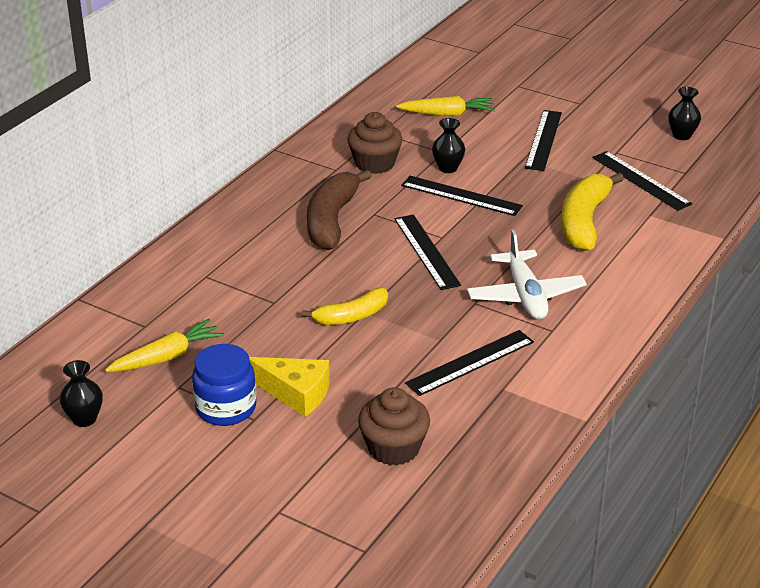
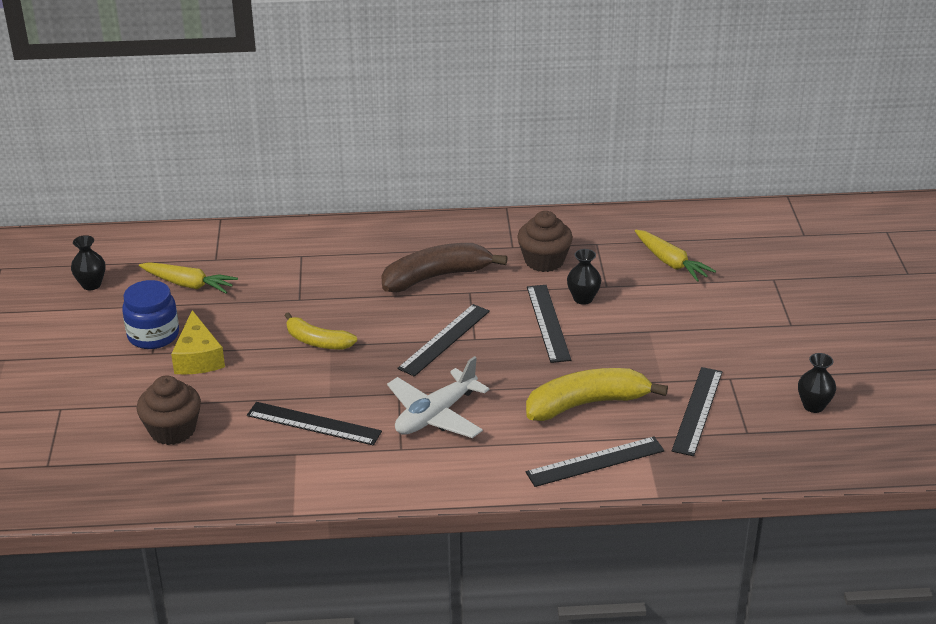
camera: 55 degrees right, 0 degrees up
black ruler [525,110,562,171] -> black ruler moved to [526,437,664,487]

